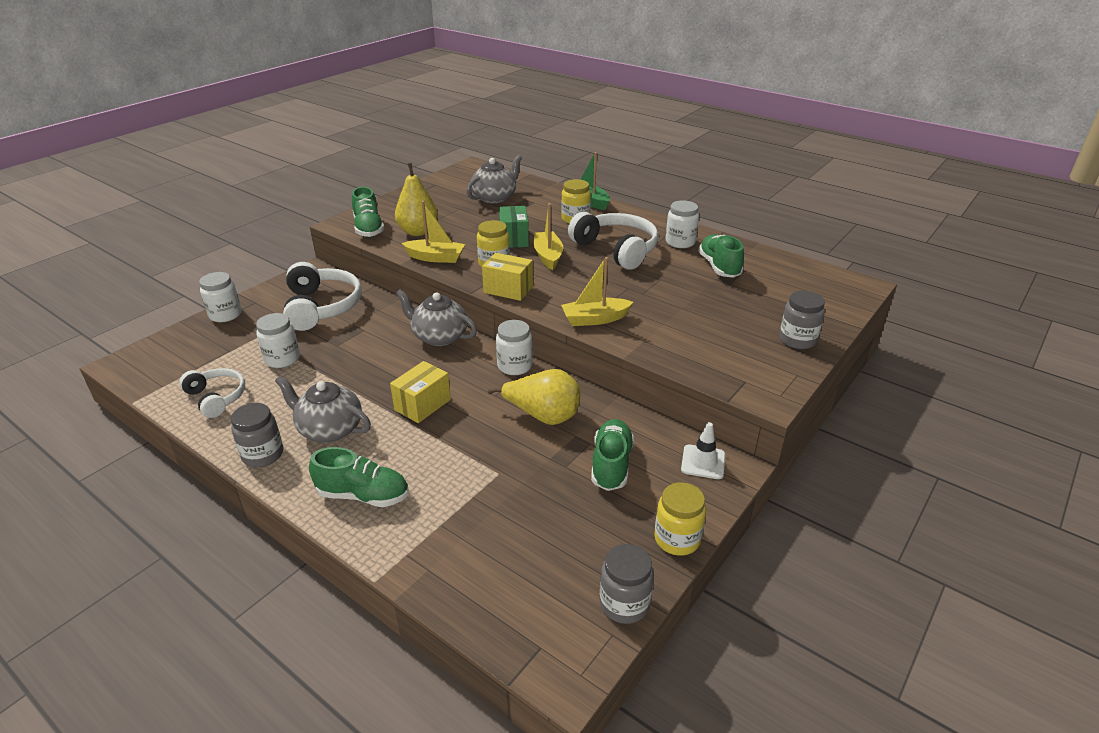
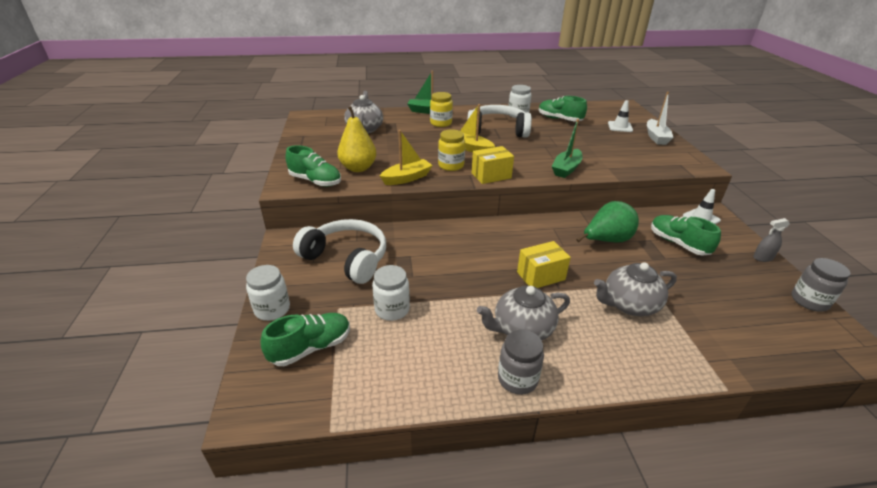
camera: 45 degrees left, 0 degrees up
white headphones [179,368,245,418] -> none
green shoe [309,447,408,507] -> green shoe moved to [261,313,350,366]
yellow box [390,361,451,423] -> yellow box turned 75 degrees clockwise [517,241,571,288]
grey teapot [396,290,477,346] -> grey teapot moved to [594,262,677,316]
yellow pear [488,369,580,425] -> green pear [576,201,639,243]
white jar [496,320,533,375] -> none
green box [499,206,529,248] -> none
yellow boat [561,257,633,326] -> green boat [552,119,583,178]
yellow jar [654,482,706,556] -> grey spray bottle [753,218,790,262]
grey jar [779,291,825,349] -> white boat [647,92,674,145]
none -> white traffic cone [608,100,633,132]

